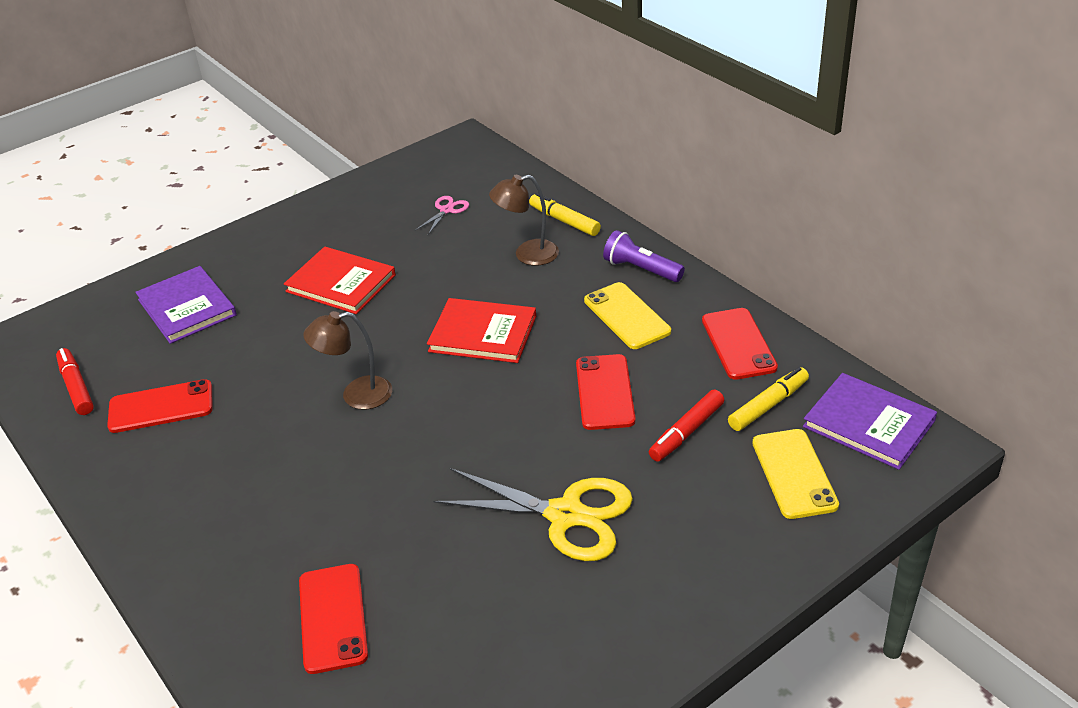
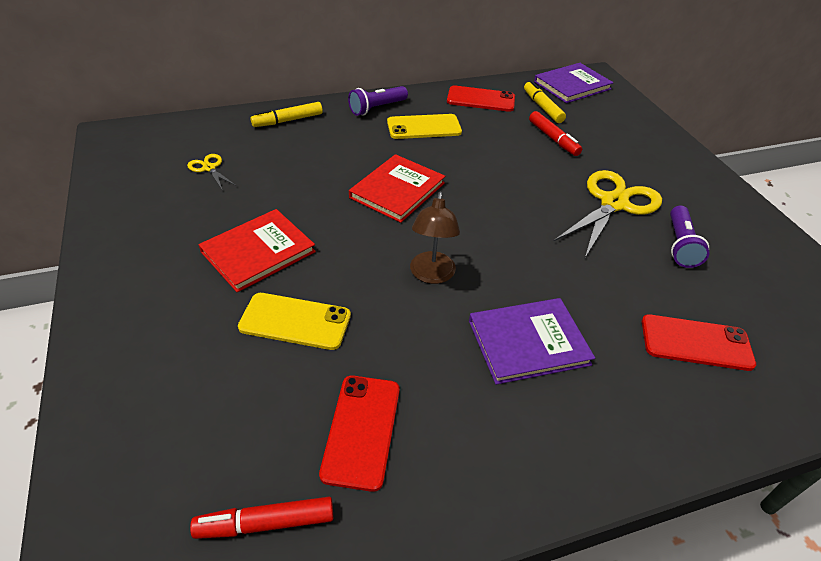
camera: 75 degrees left, 5 degrees up
purple book [135,266,237,344] -> purple book moved to [469,298,595,385]
pink scissors [416,196,469,235] -> yellow scissors [187,154,236,191]
brown lamp [489,175,559,266] -> none
red phone [576,354,635,430] -> none
yellow phone [752,429,839,519] -> yellow phone moved to [238,293,351,350]
none -> purple flashlight [670,206,709,268]

